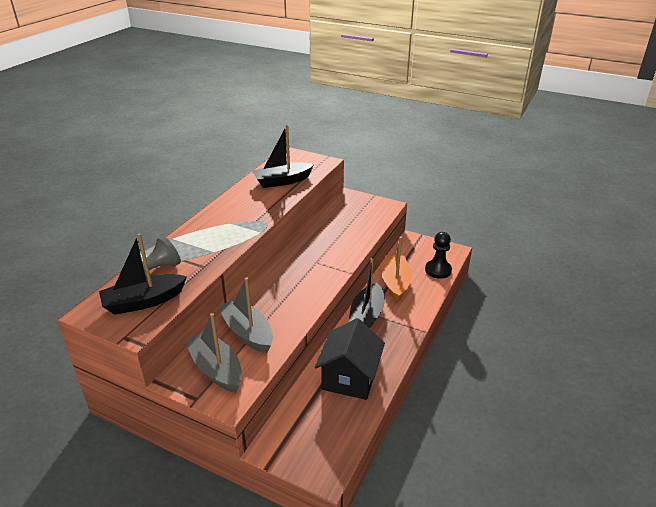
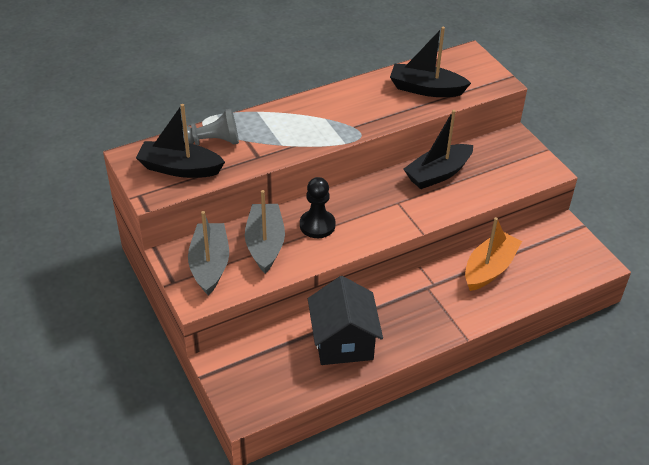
camera: 35 degrees right, 10 degrees up
black house [315,318,385,400] -> black house turned 60 degrees counterclockwise [308,276,383,365]
black boat [348,258,385,328] -> black boat moved to [403,110,473,189]
black pawn [425,232,452,279] -> black pawn moved to [300,177,336,238]

